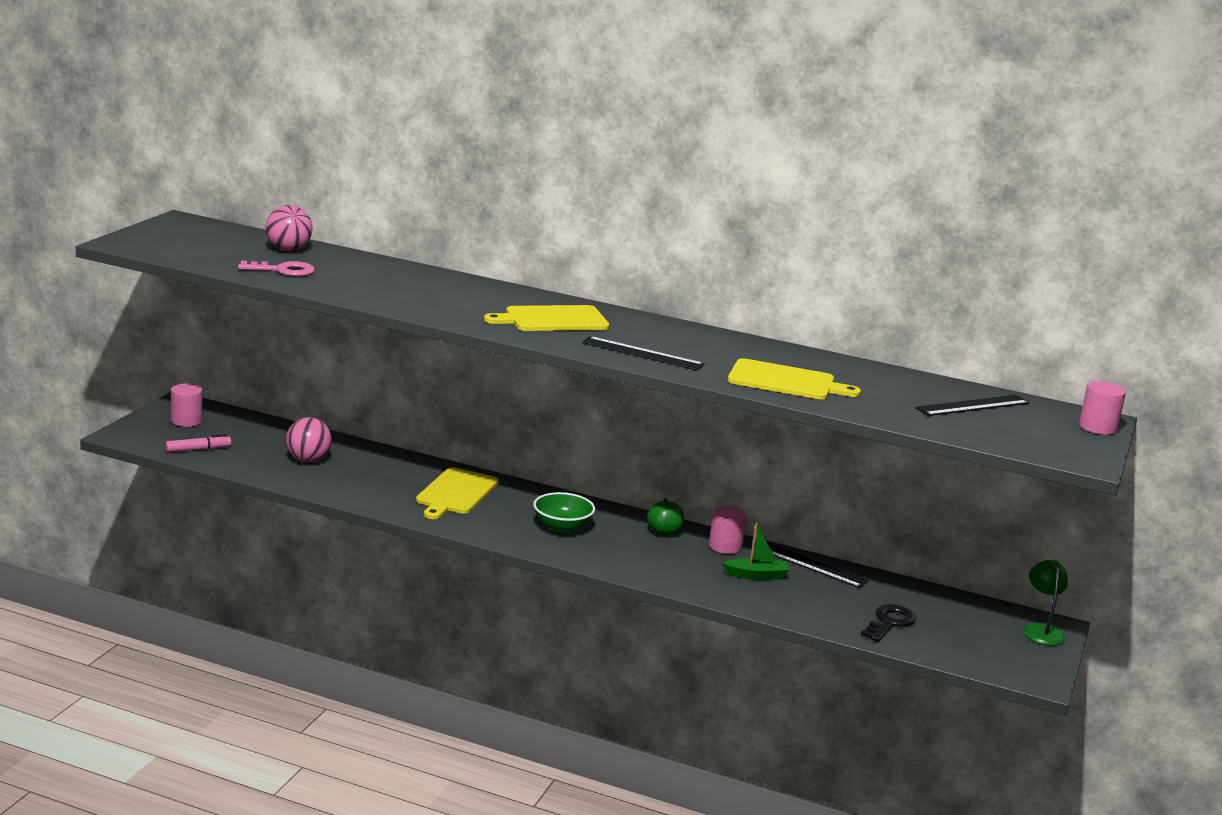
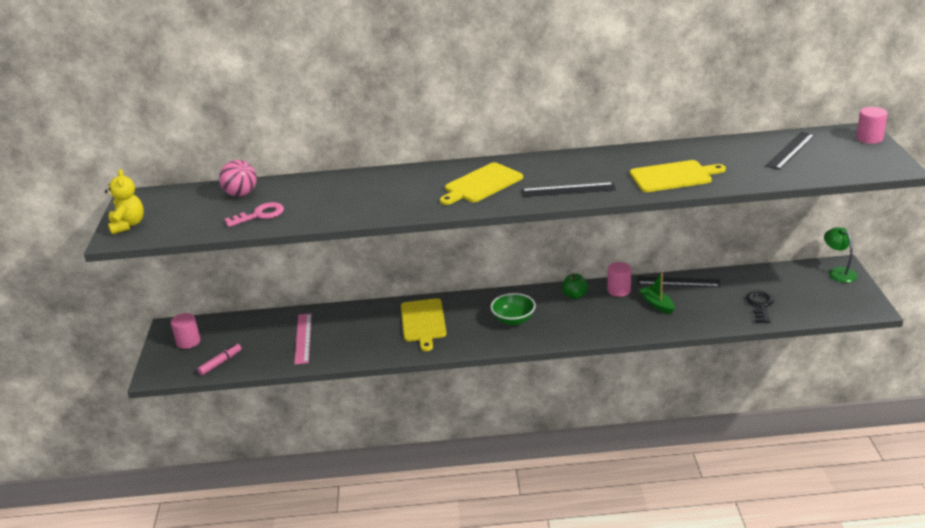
camera: 20 degrees left, 10 degrees up
pink ball [286,417,332,462] -> pink ruler [294,313,312,365]
green boat [722,523,789,580] -> green boat turned 90 degrees counterclockwise [639,273,675,314]
none -> yellow teddy bear [105,169,144,234]

